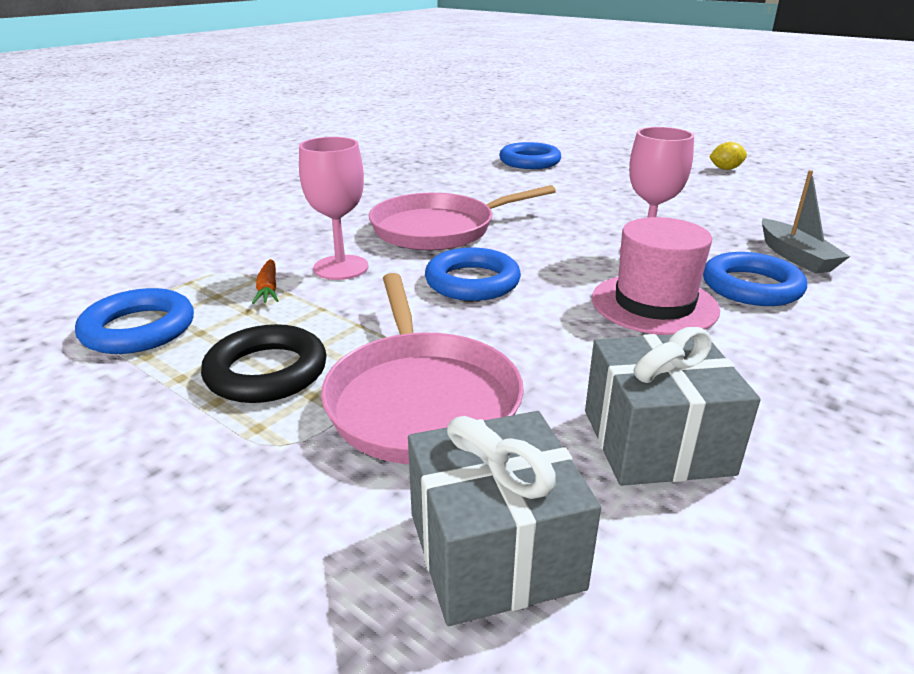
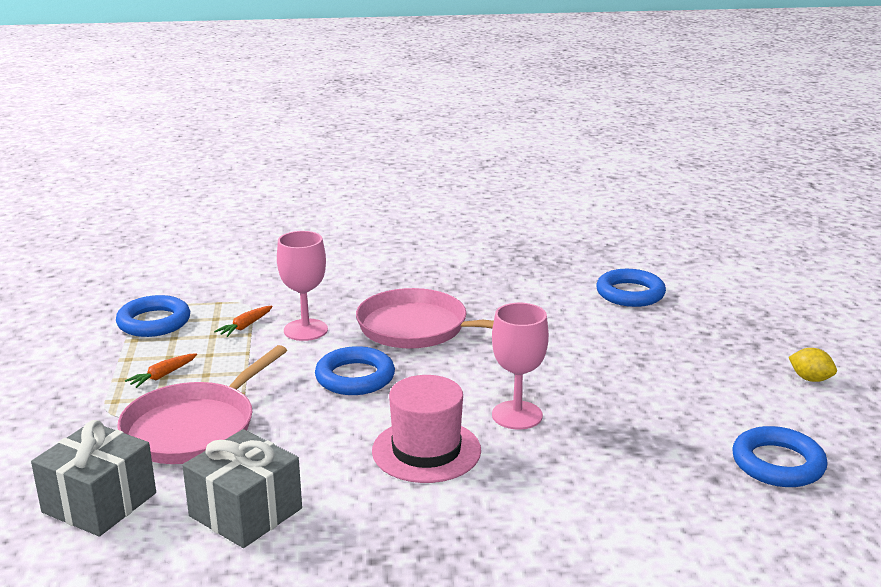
camera: 45 degrees right, 5 degrees down
black ring [201,324,327,403] -> orange carrot [125,353,197,388]
blue ring [703,252,807,306] -> blue ring moved to [732,426,828,487]
grey boat [762,170,850,274] -> none

